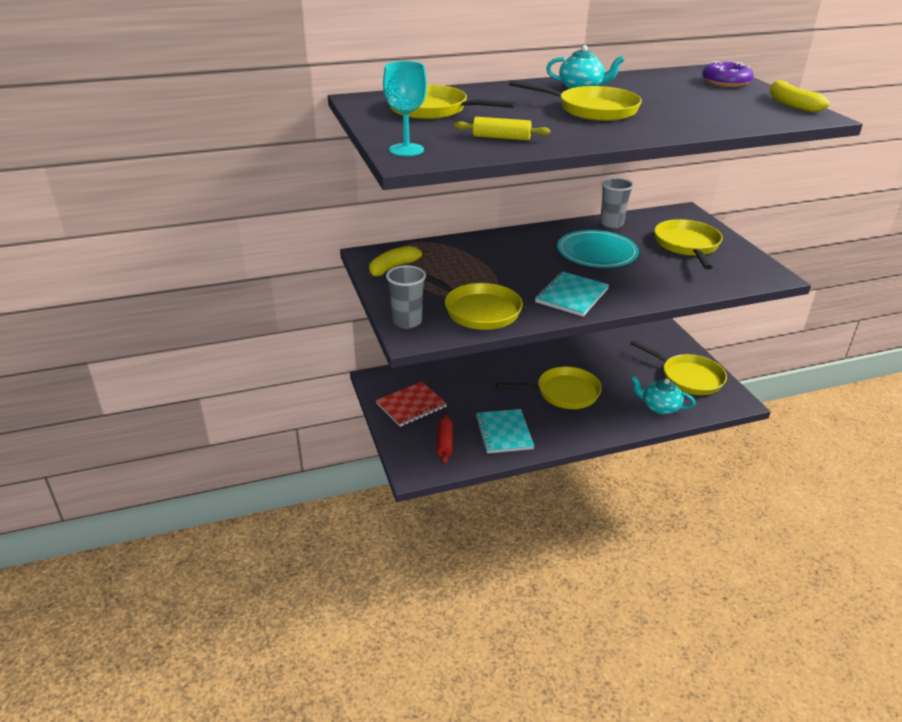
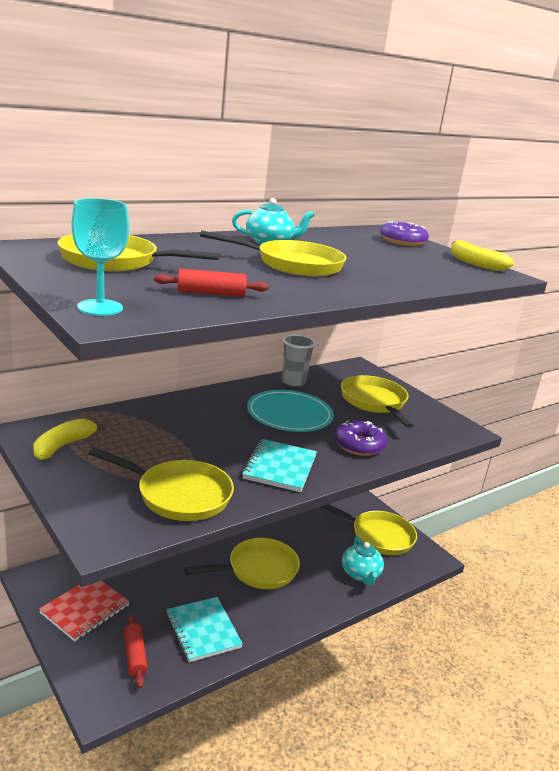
camera: 20 degrees left, 10 degrees down
grey cup [386,265,426,329] -> none
yellow rolling pin [454,117,550,140] -> red rolling pin [154,269,269,297]
turquoise teapot [631,376,696,415] -> turquoise teapot turned 105 degrees counterclockwise [342,536,384,585]
none -> purple donut [334,420,387,456]

